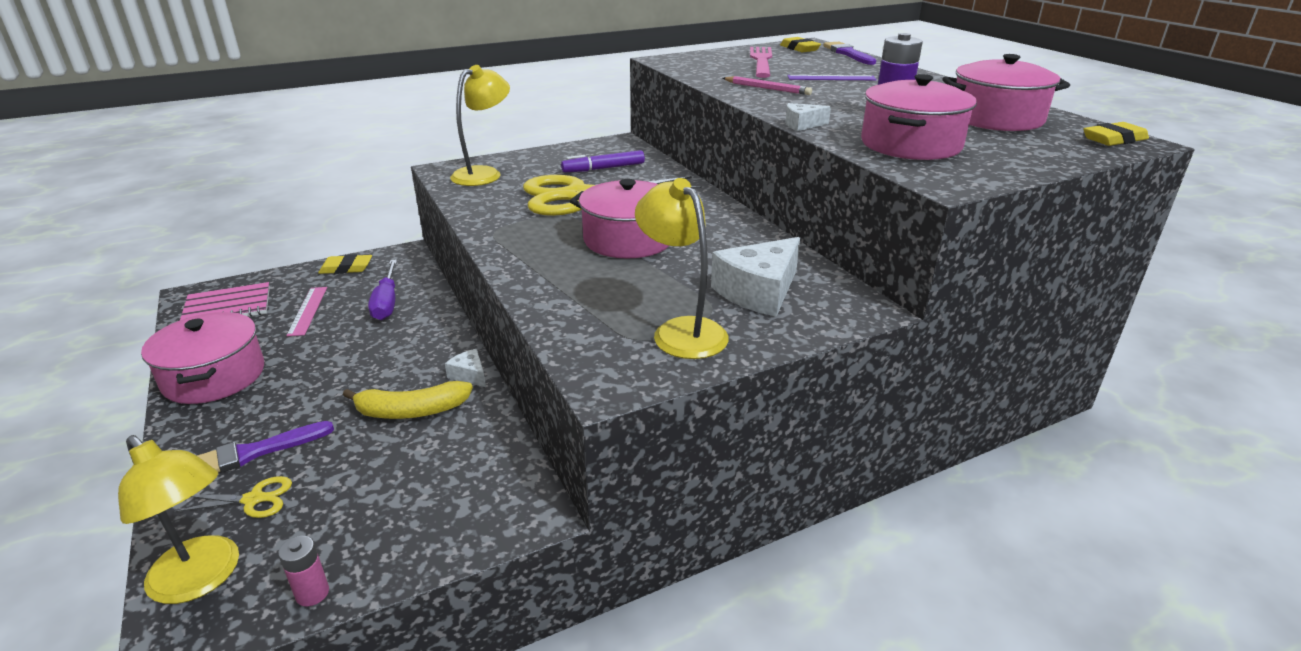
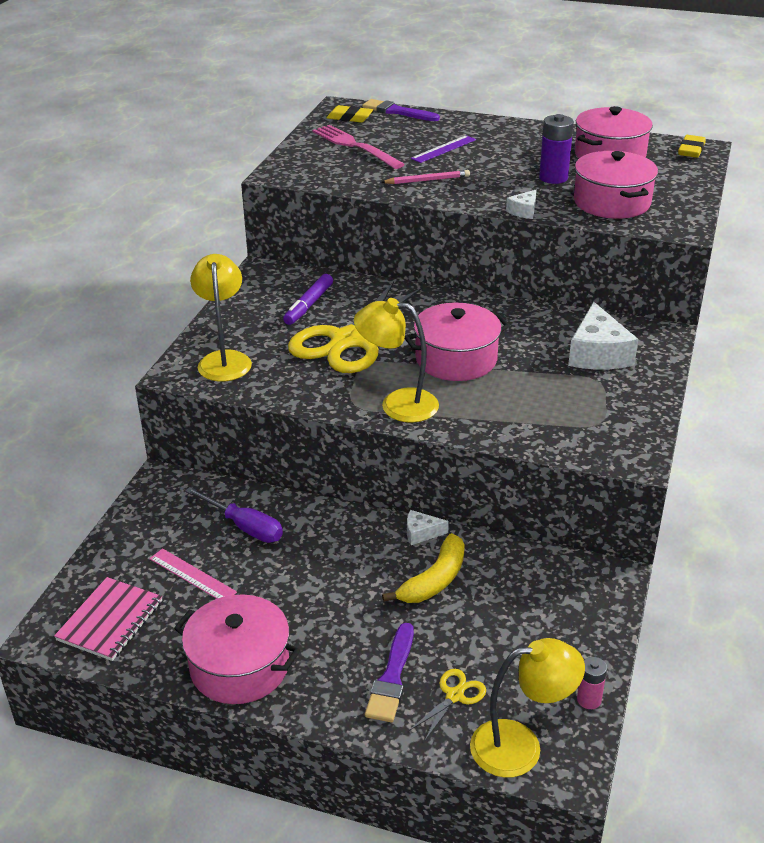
camera: 45 degrees left, 5 degrees up
yellow eraser [318,254,372,274] -> none
yellow lamp [635,178,729,359] -> yellow lamp moved to [354,298,439,423]

